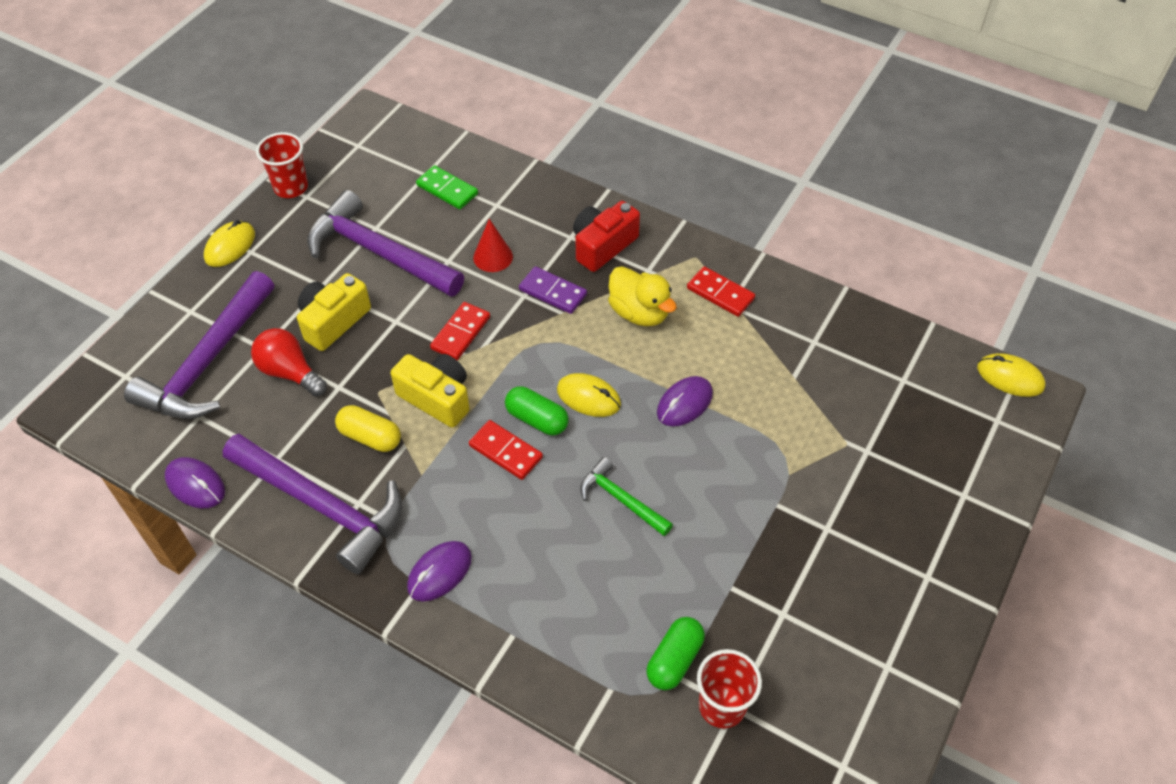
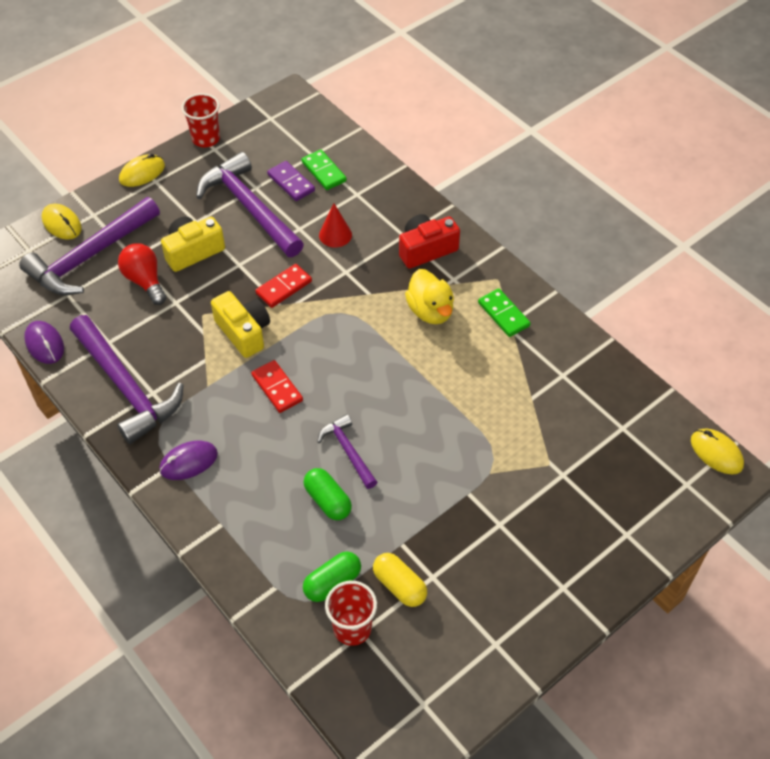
camera: 20 degrees right, 0 degrees up
yellow capsule [335,405,401,452] -> yellow capsule moved to [373,553,427,607]
green capsule [505,386,569,435] -> green capsule moved to [303,468,352,520]
purple domino [519,266,587,314] -> purple domino moved to [267,161,315,201]
yellow mouse [557,373,621,417] -> yellow mouse moved to [42,204,82,240]
green hammer [580,457,673,536] -> purple hammer [317,414,377,489]
purple mouse [657,376,713,426] -> none
red domino [687,266,755,317] -> green domino [478,288,531,337]

